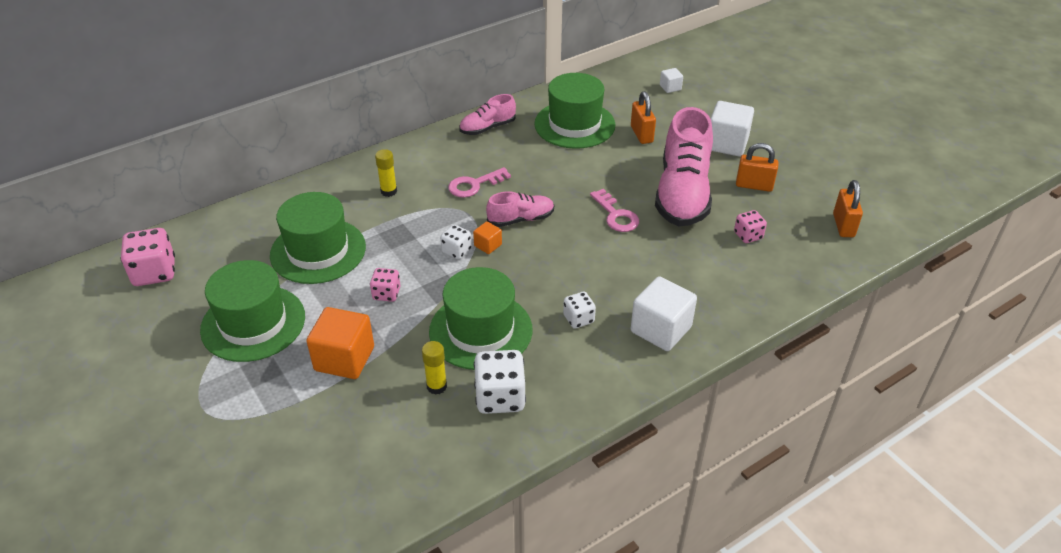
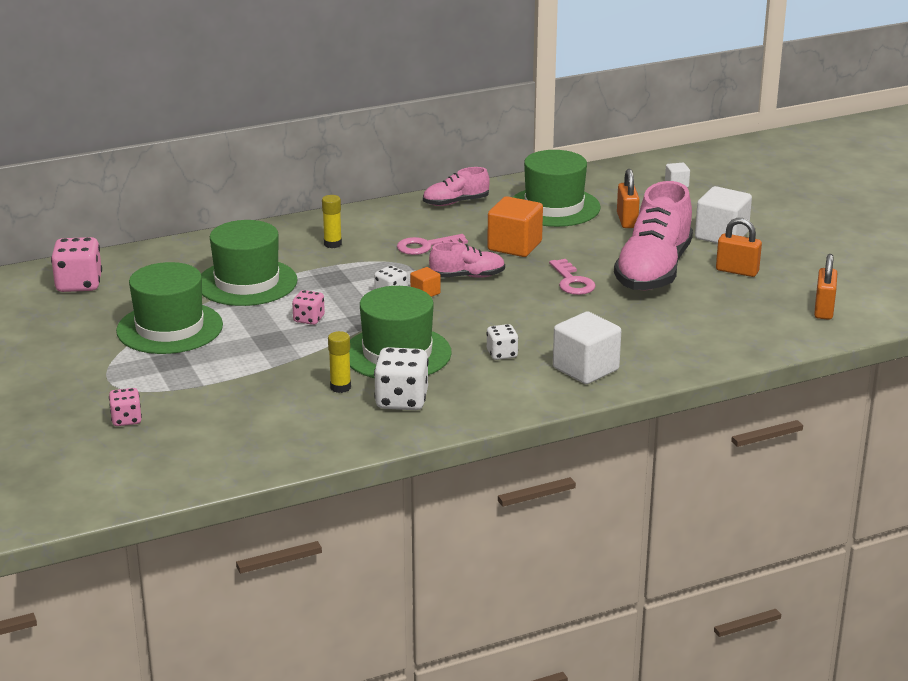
camera: 10 degrees right, 15 degrees down
orange cube [306,307,374,379] -> orange cube moved to [487,196,543,257]
pink dice [734,210,767,243] -> pink dice moved to [109,388,142,426]

